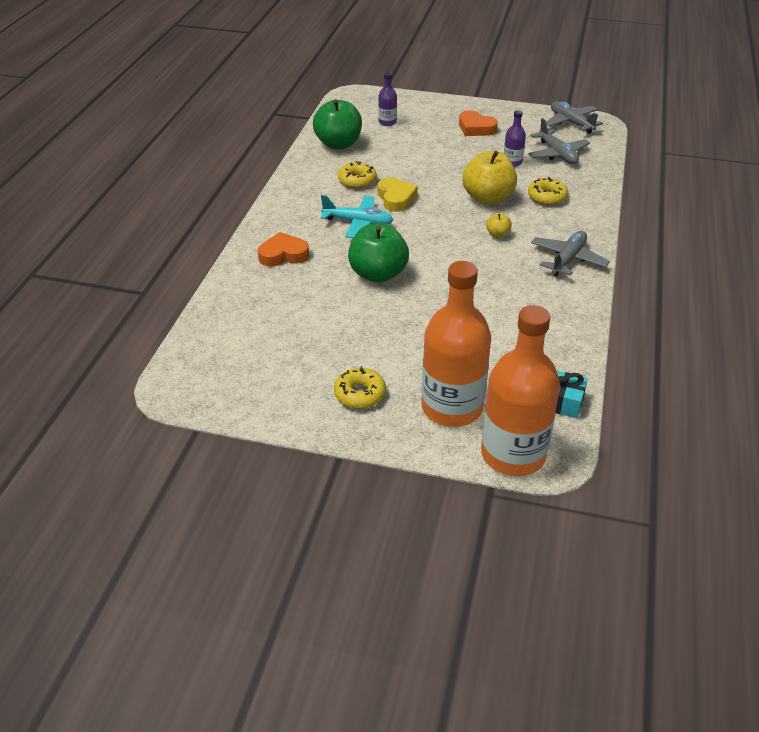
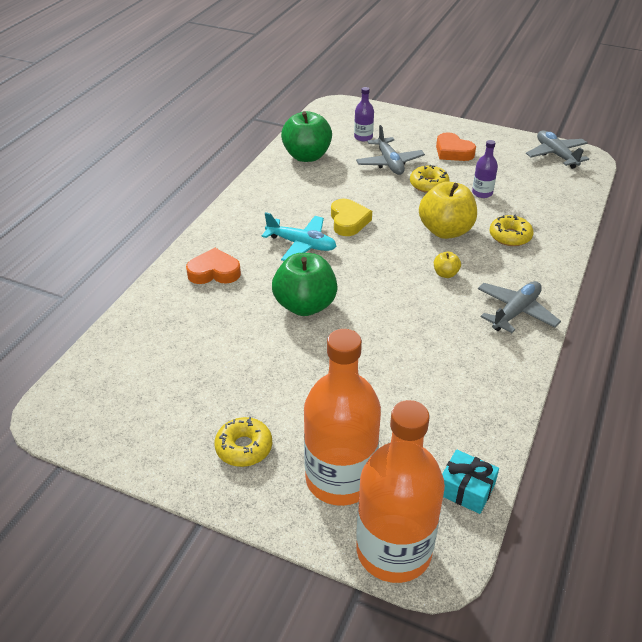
camera: 10 degrees right, 0 degrees up
yellow donut [338,161,377,189] -> yellow donut moved to [410,165,450,193]
grey plane [528,118,590,164] -> grey plane moved to [356,125,425,175]

